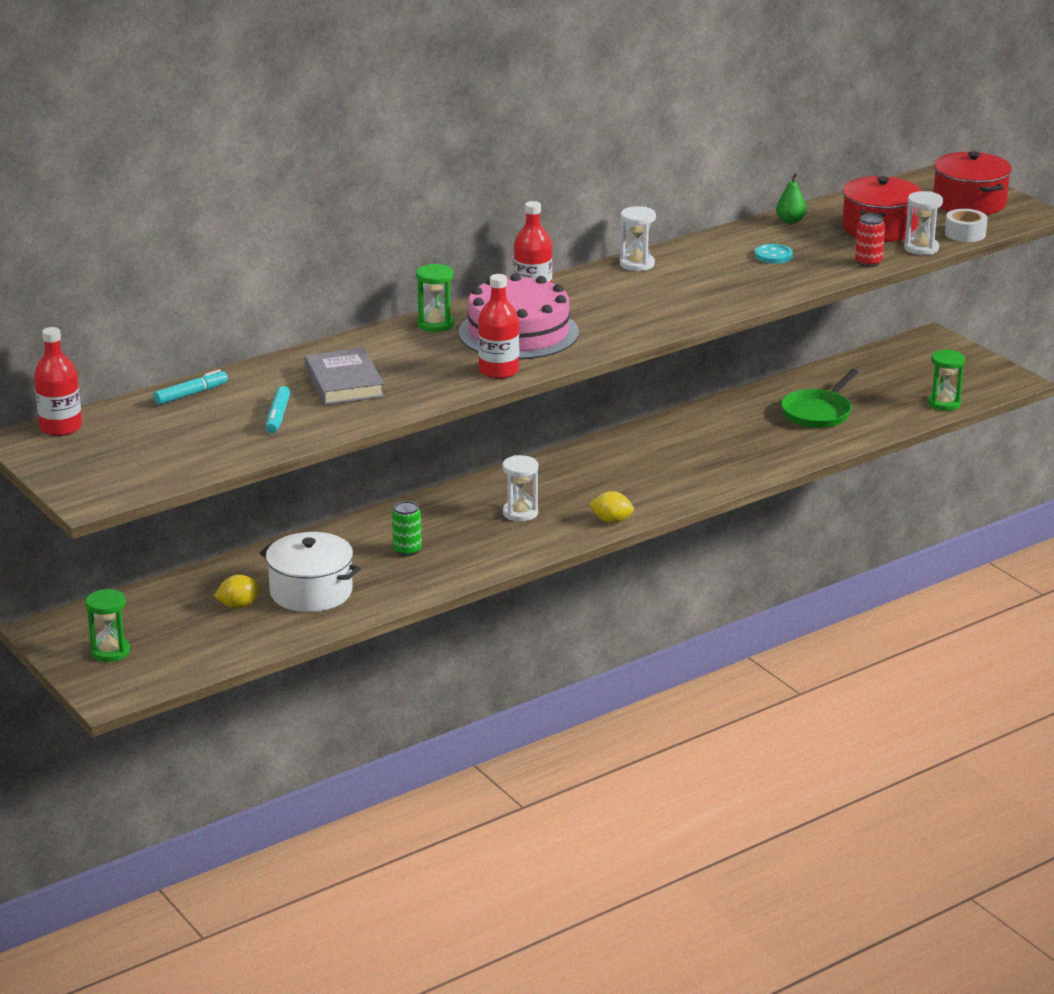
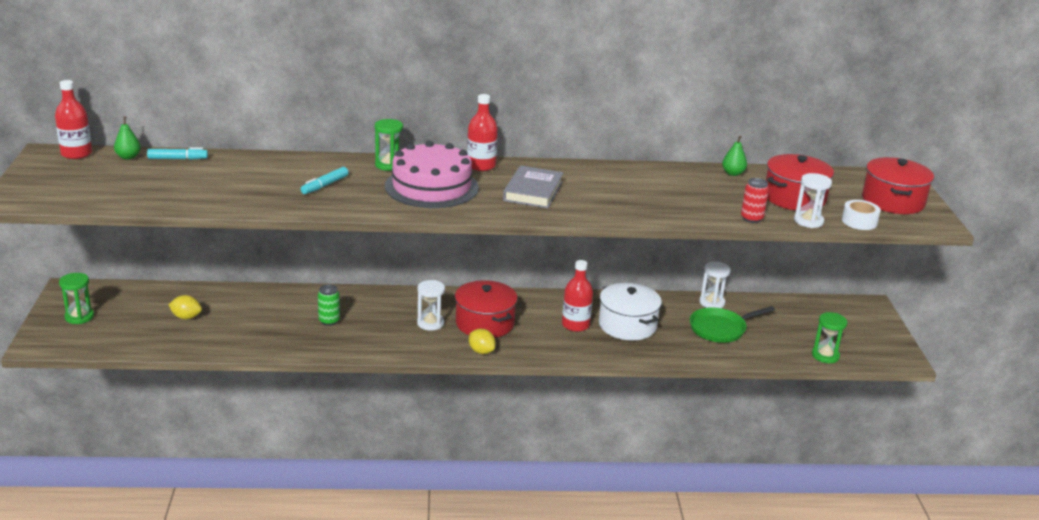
camera: 30 degrees right, 0 degrees up
white pot [260,532,361,612] -> white pot moved to [599,283,662,340]
turquoise marker [266,386,290,433] -> turquoise marker moved to [301,167,349,194]
grey book [305,348,384,405] -> grey book moved to [503,165,563,208]
red bottle [478,274,519,379] -> red bottle moved to [562,260,593,332]
white hourglass [620,206,656,271] -> white hourglass moved to [699,262,730,308]
turquoise button [755,244,793,264] -> none
none -> green pear [114,116,141,160]
none -> red pot [455,280,518,338]

